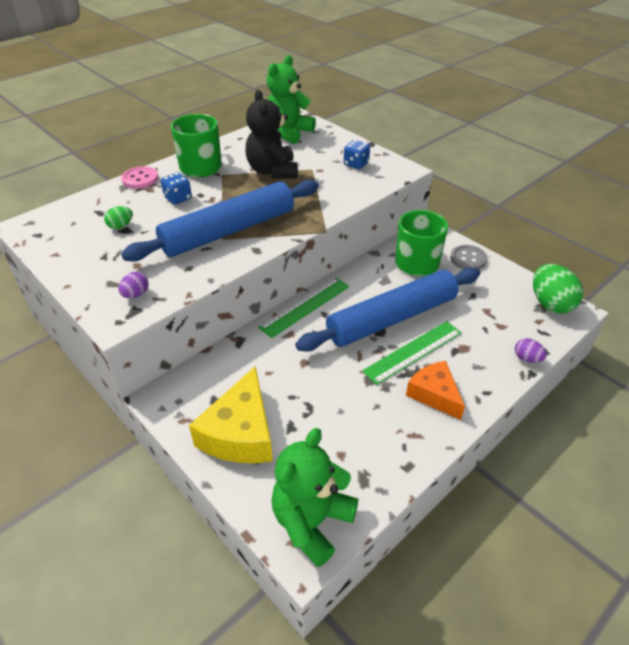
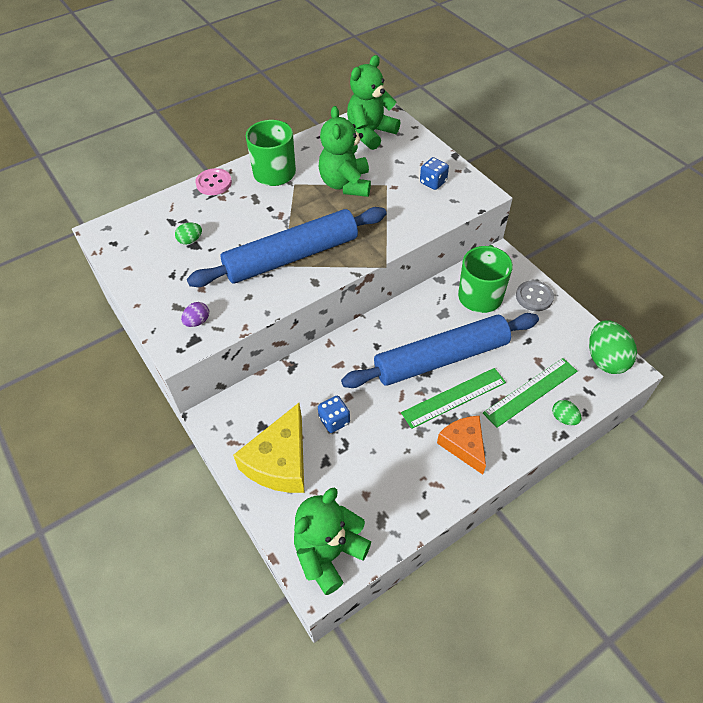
camera: 10 degrees right, 10 degrees up
blue dice [161,172,192,205] -> blue dice moved to [318,396,350,433]
black teddy bear [246,90,298,178] -> green teddy bear [319,106,371,197]
green ruler [258,278,349,338] -> green ruler moved to [483,358,577,428]
purple egg [515,338,547,363] -> green egg [552,400,582,425]

